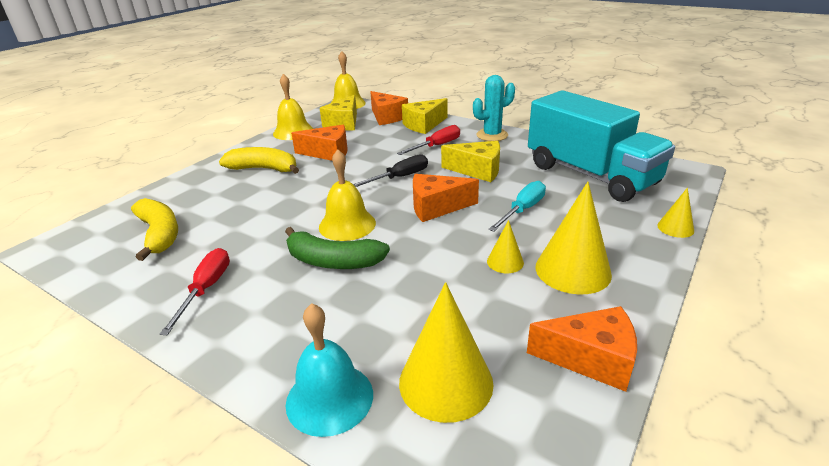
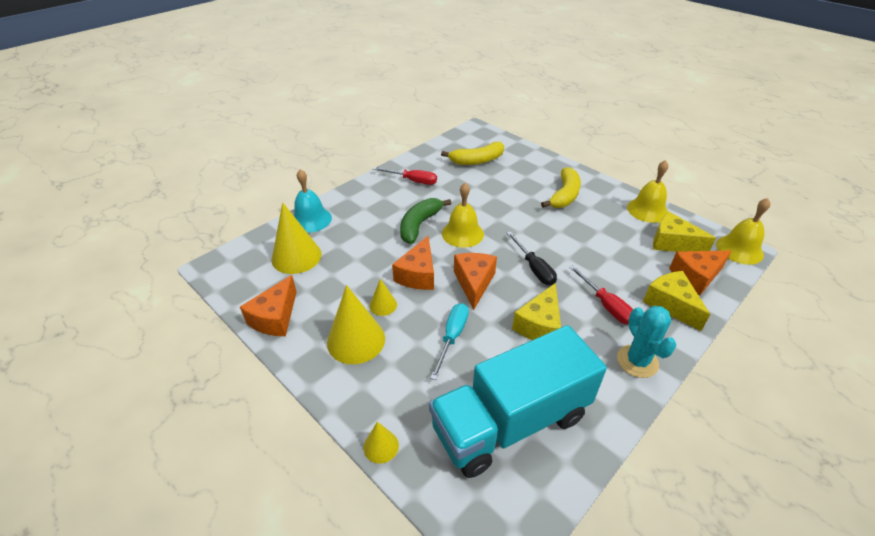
camera: 100 degrees right, 10 degrees up
orange cheese [291,125,348,161] -> orange cheese moved to [392,236,434,290]
turquoise screwdriver [488,181,546,232] -> turquoise screwdriver turned 120 degrees counterclockwise [430,303,469,380]

